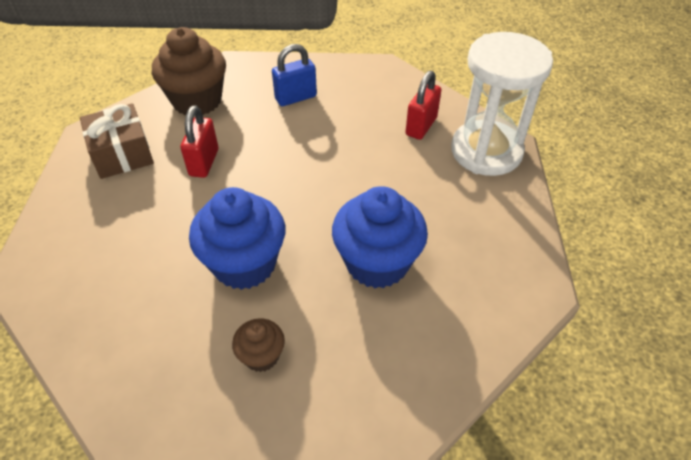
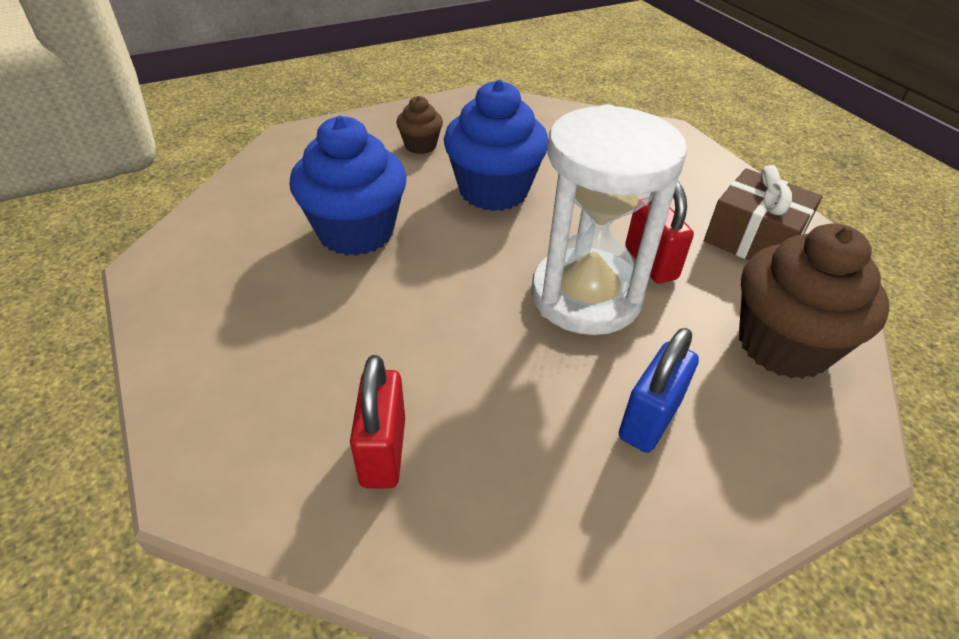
camera: 150 degrees right, 5 degrees down
white hourglass [451,32,553,176] -> white hourglass moved to [531,104,687,335]

